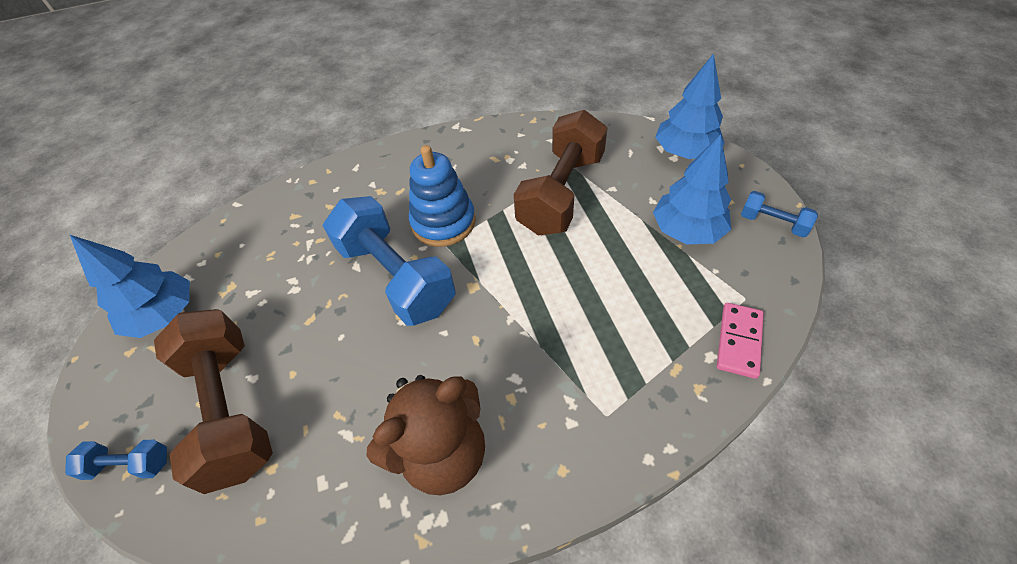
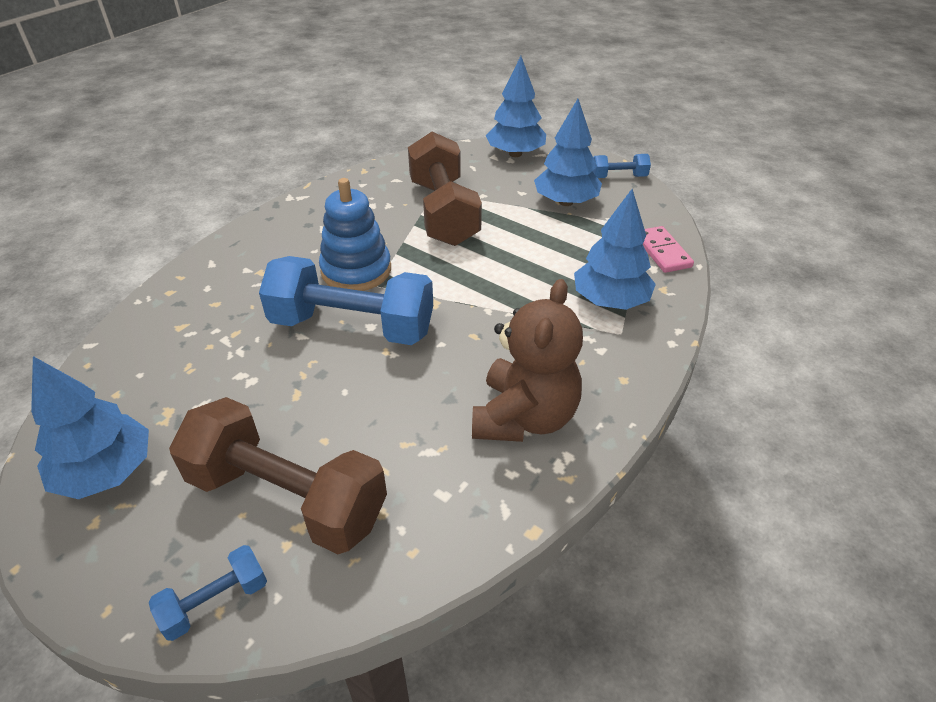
camera: 40 degrees left, 10 degrees down
none -> blue tree [574,189,656,310]

